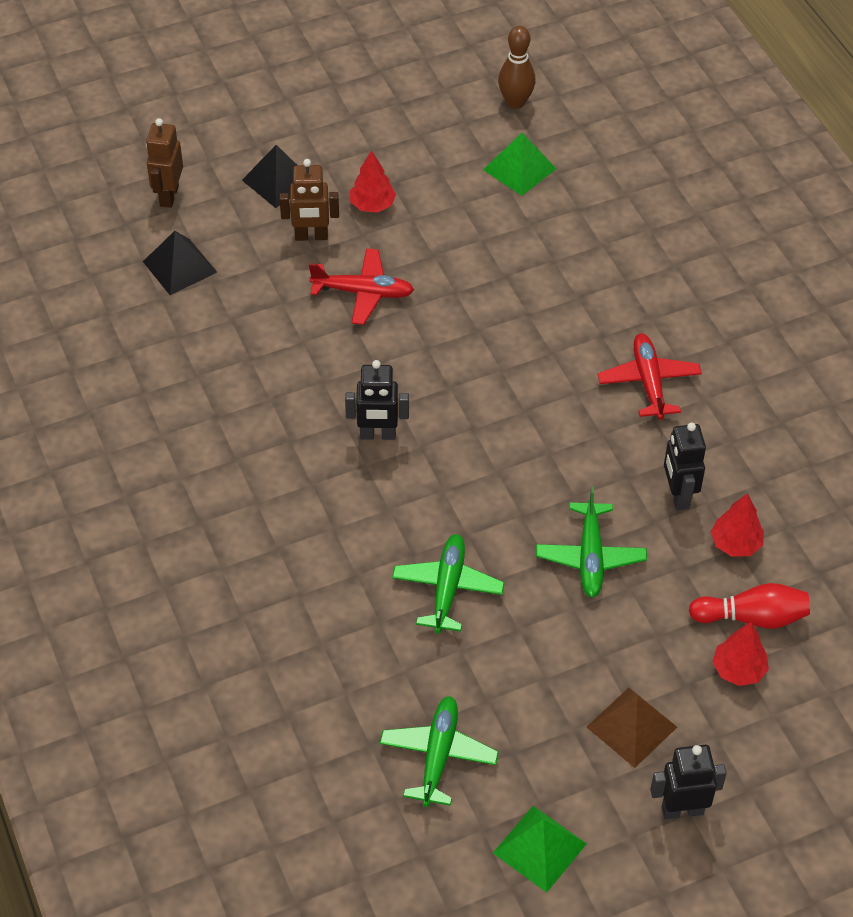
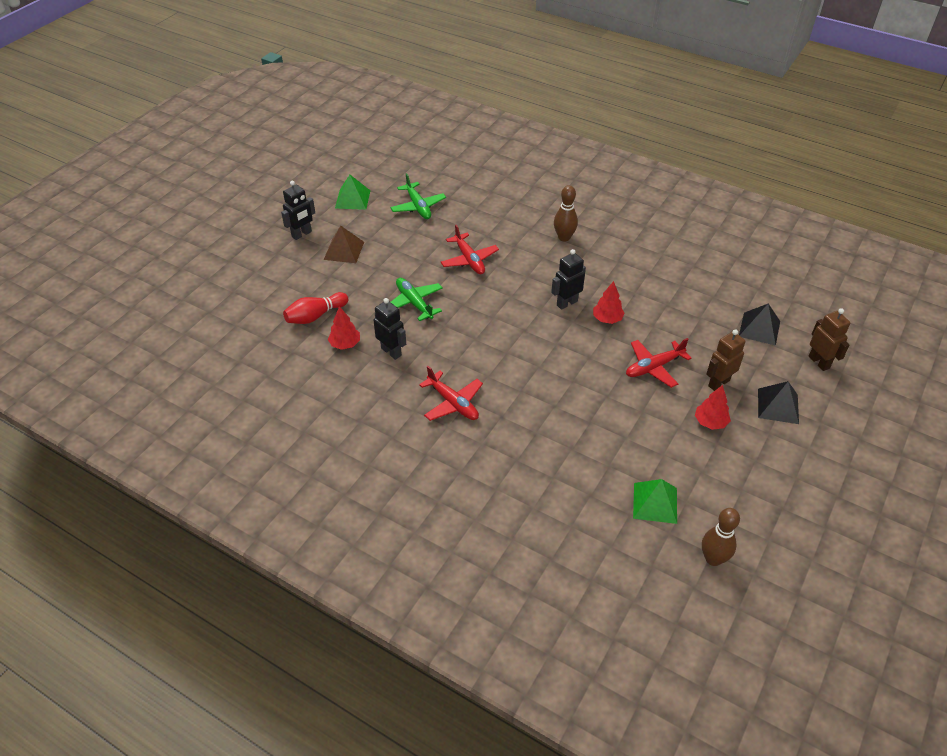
camera: 145 degrees right, 5 degrees down
green plane [392,534,505,634] -> red plane [441,225,499,274]
red tree [713,622,769,686] -> red tree moved to [593,281,625,324]
none -> brown bowling pin [554,185,578,242]

